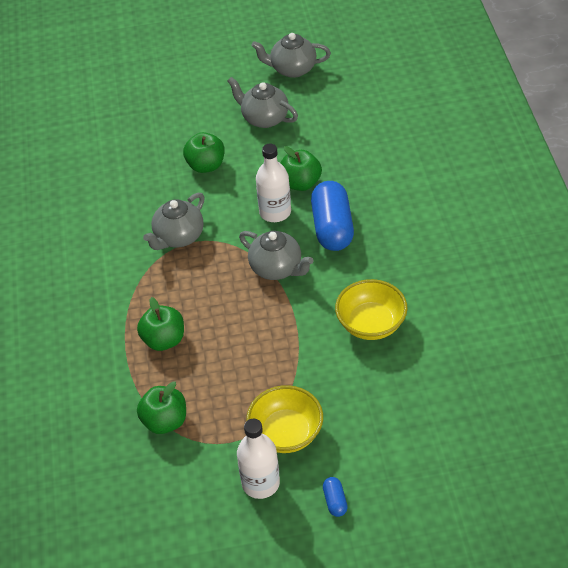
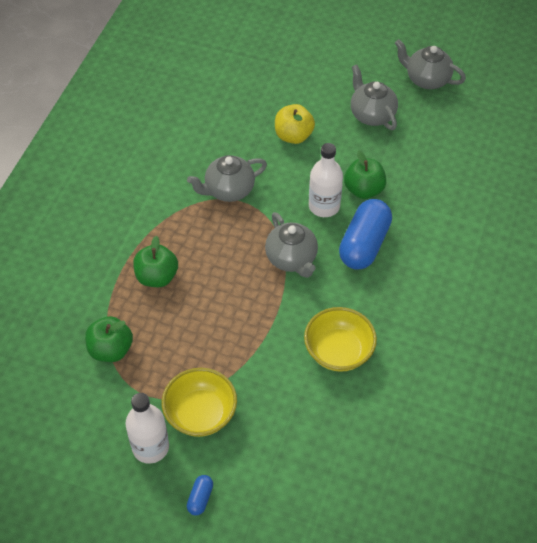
camera: 25 degrees right, 5 degrees up
green apple [183,132,225,173] -> yellow apple [275,104,315,144]

